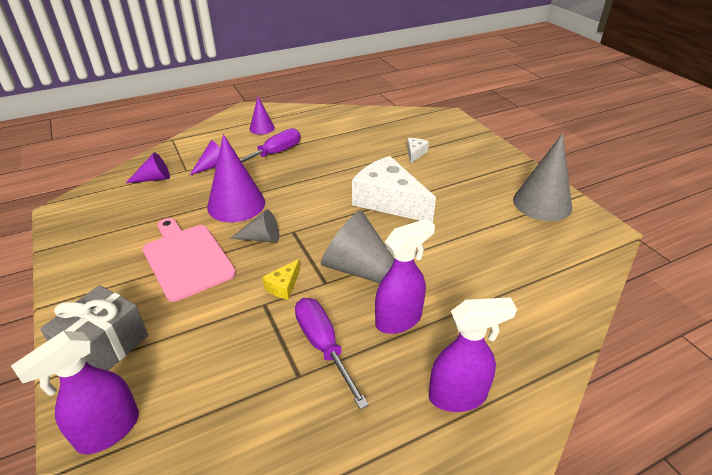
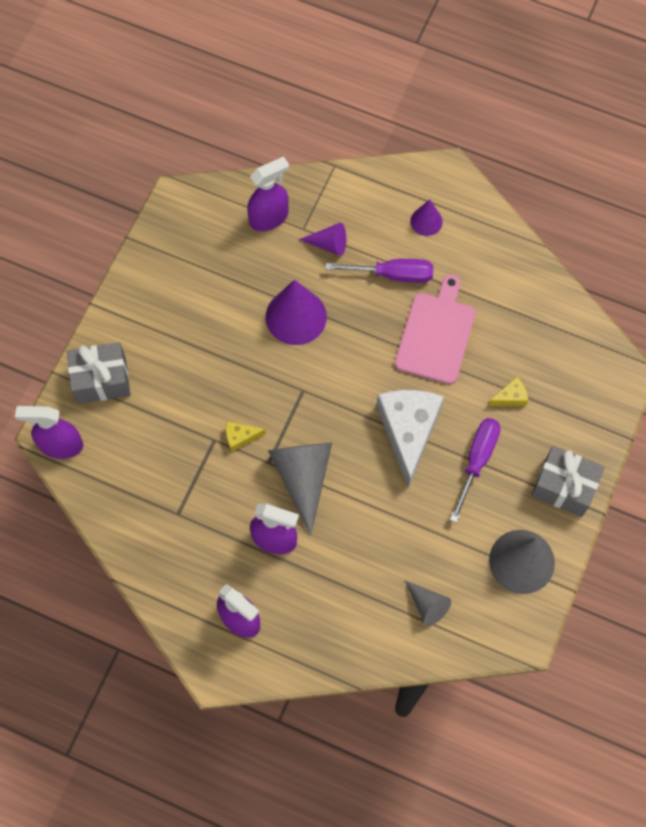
camera: 50 degrees right, 30 degrees up
purple cone [126,152,170,183] -> purple spray bottle [247,156,289,231]
pink cutting board [143,218,236,302] -> pink cutting board moved to [394,274,475,384]
grey cone [230,209,279,242] -> grey cone moved to [405,581,451,626]
purple screwdriver [295,298,369,409] -> purple screwdriver moved to [450,418,501,523]
white cheese [407,138,429,164] -> yellow cheese [488,377,528,406]
none -> grey gift [531,446,605,517]

